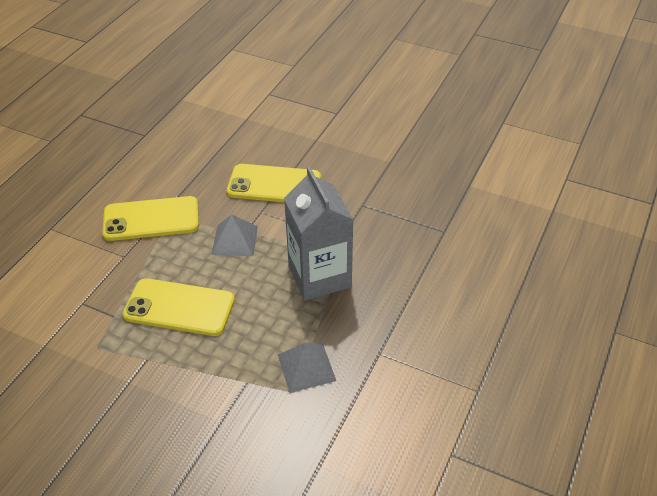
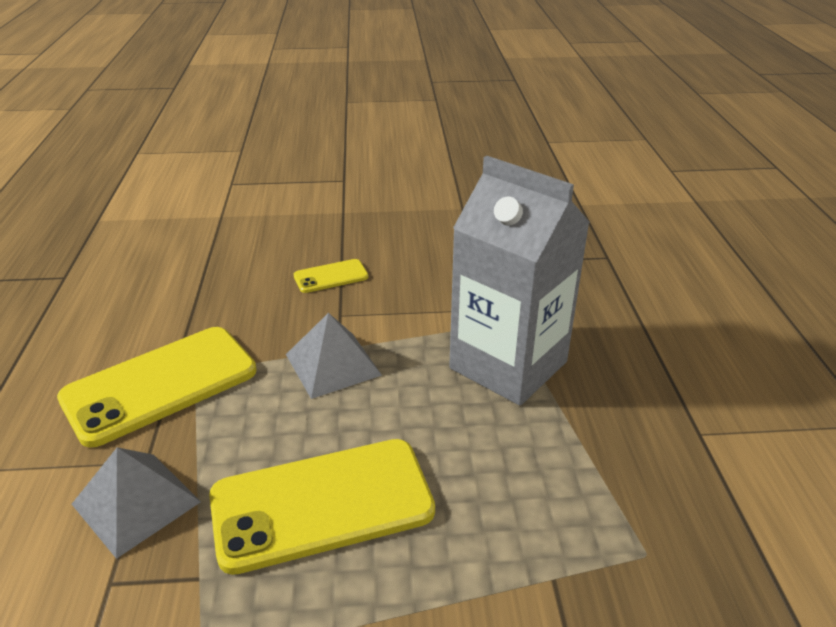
camera: 30 degrees left, 10 degrees down
yellow phone [227,164,321,202] -> yellow phone [294,259,368,293], size x0.48
grey pyramid [278,342,336,393] -> grey pyramid moved to [72,447,201,559]

